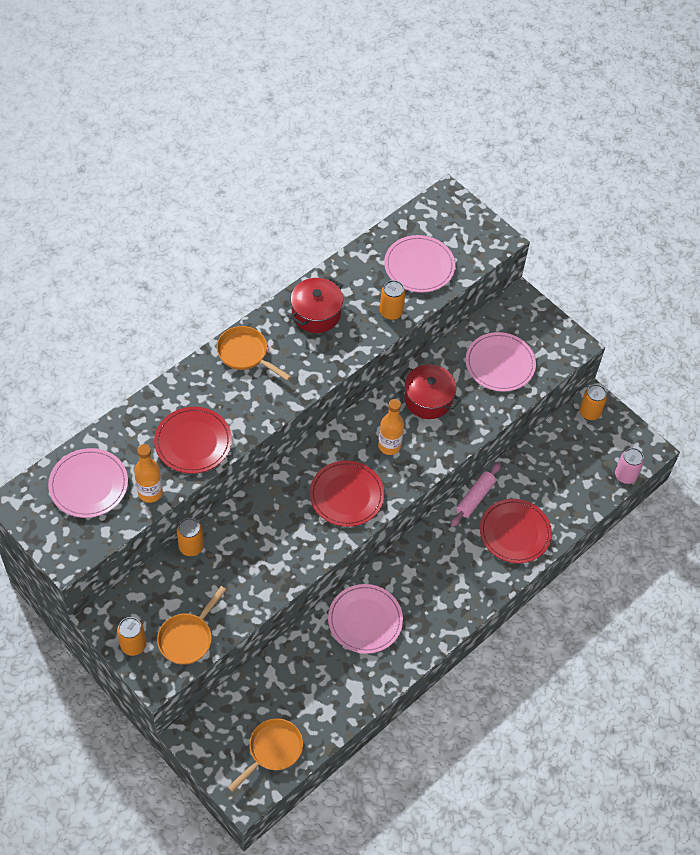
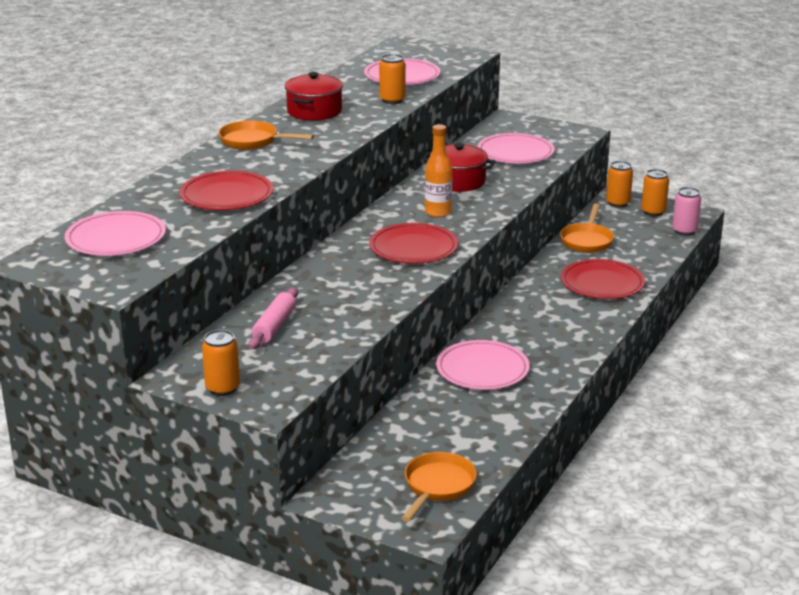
camera: 15 degrees left, 30 degrees down
orange bottle [134,444,163,503] -> none
orange pan [157,586,226,665] -> orange pan moved to [560,204,614,253]
orange can [177,518,204,556] -> orange can moved to [641,169,669,216]
pink rolling pin [451,463,501,527] -> pink rolling pin moved to [249,287,298,349]

